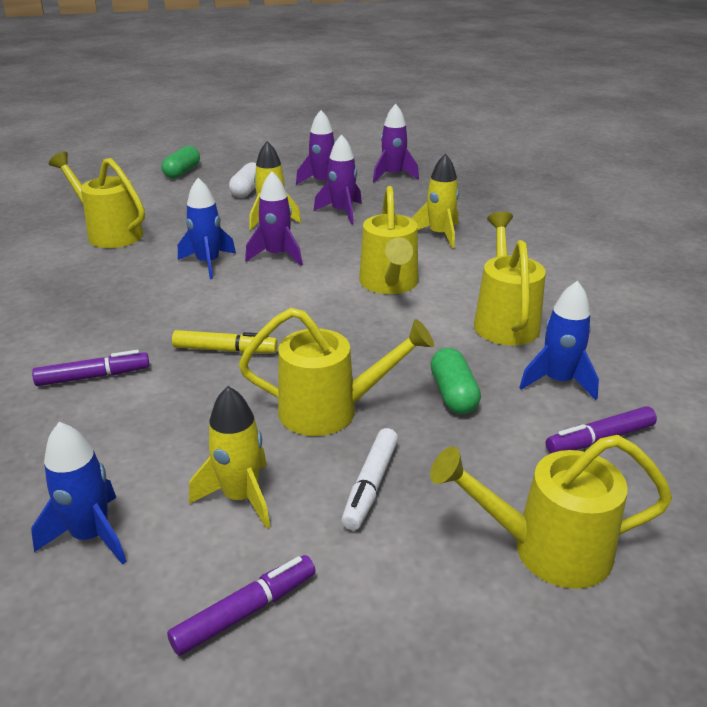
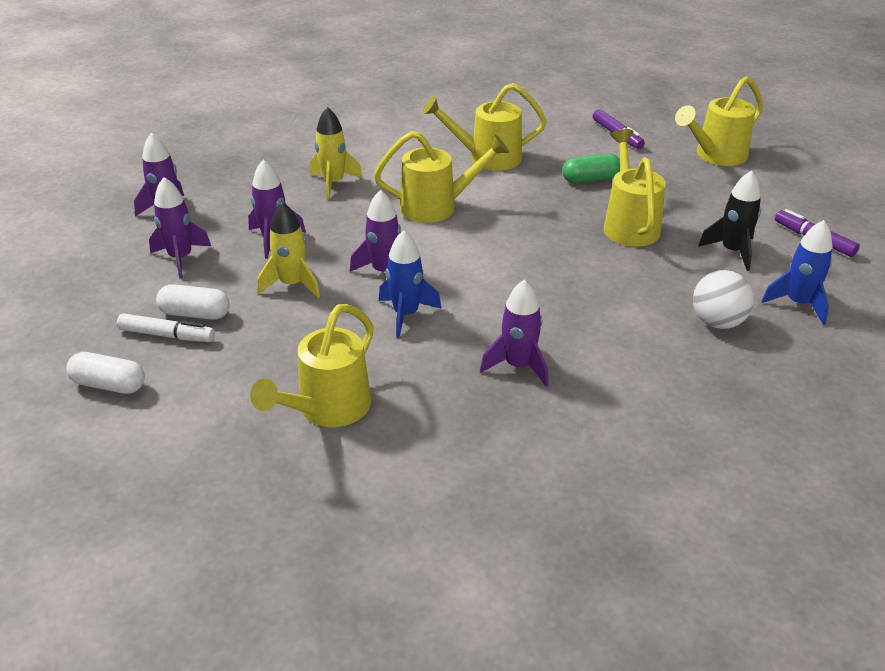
camera: 95 degrees left, 5 degrees up
purple marker [32,350,150,386] -> none
green capsule [161,146,200,179] -> white capsule [66,352,145,394]
yellow marker [172,330,278,353] -> none
yellow rocket [189,386,270,529] -> black rocket [698,170,761,271]
white marker [342,428,398,530] -> white marker moved to [117,313,215,342]
yellow watering can [430,435,672,589] -> yellow watering can turned 60 degrees clockwise [675,76,763,166]
blue rocket [519,281,599,400] -> none
none -> purple rocket [480,280,549,387]
none -> white ball [693,270,754,329]

